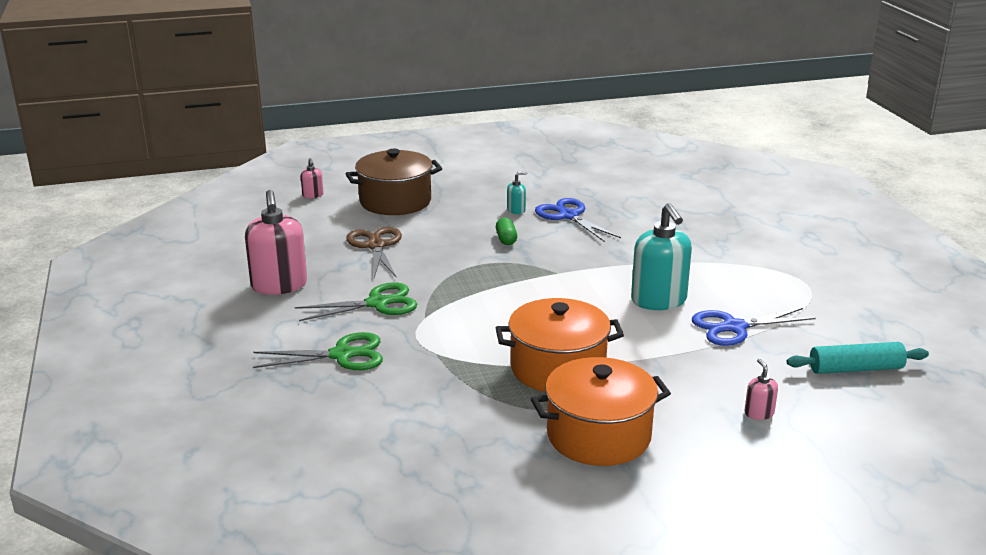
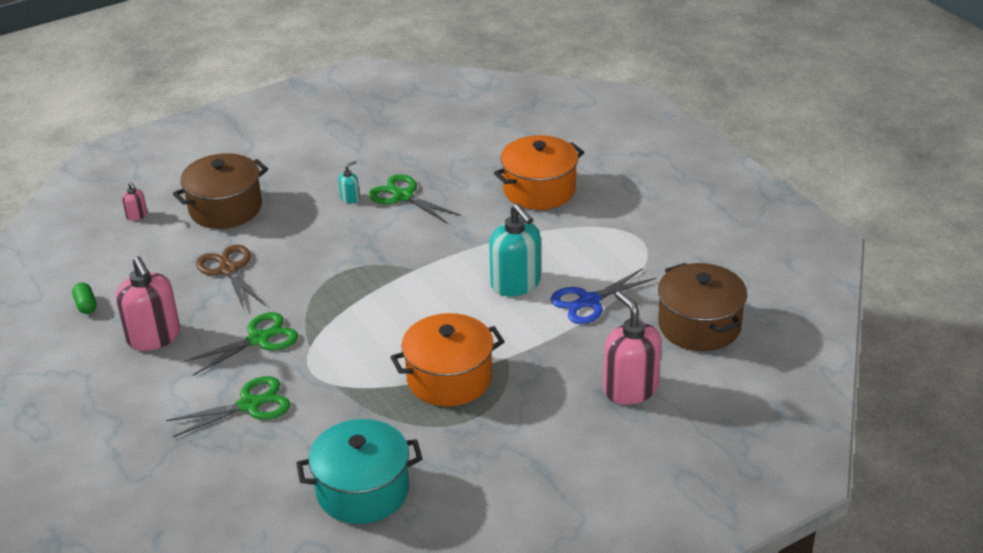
camera: 15 degrees left, 10 degrees up
green capsule [496,218,517,245] -> green capsule moved to [72,282,97,314]
orange pot [531,357,671,466] -> orange pot moved to [494,135,584,210]
blue scissors [535,198,621,242] -> green scissors [369,174,461,224]
pink soap dispenser [745,359,778,420] -> pink soap dispenser [603,291,661,405], size x2.23
turquoise rolling pin [787,342,929,374] -> brown pot [658,263,747,351]
none -> turquoise pot [296,419,423,524]

